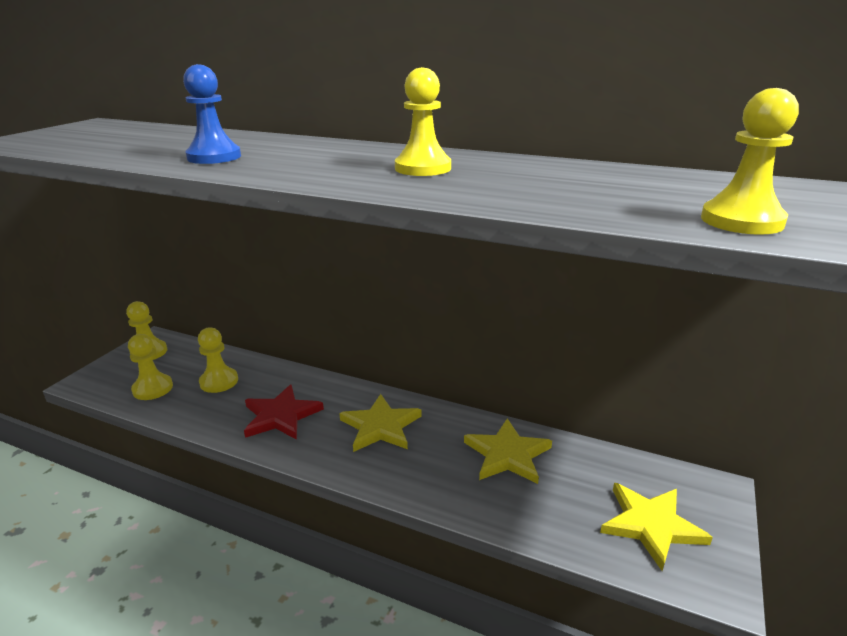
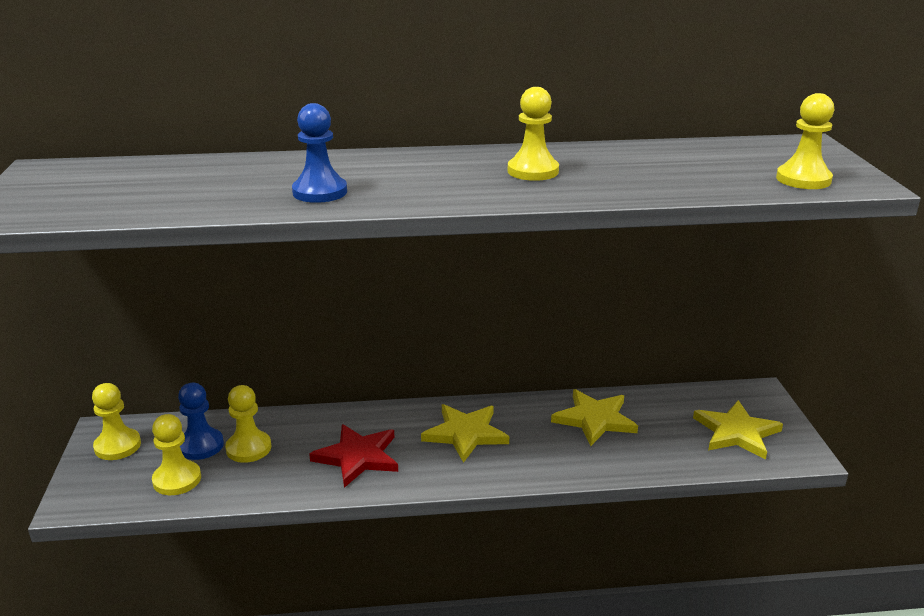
camera: 30 degrees left, 0 degrees up
none -> blue pawn [178,383,224,460]

